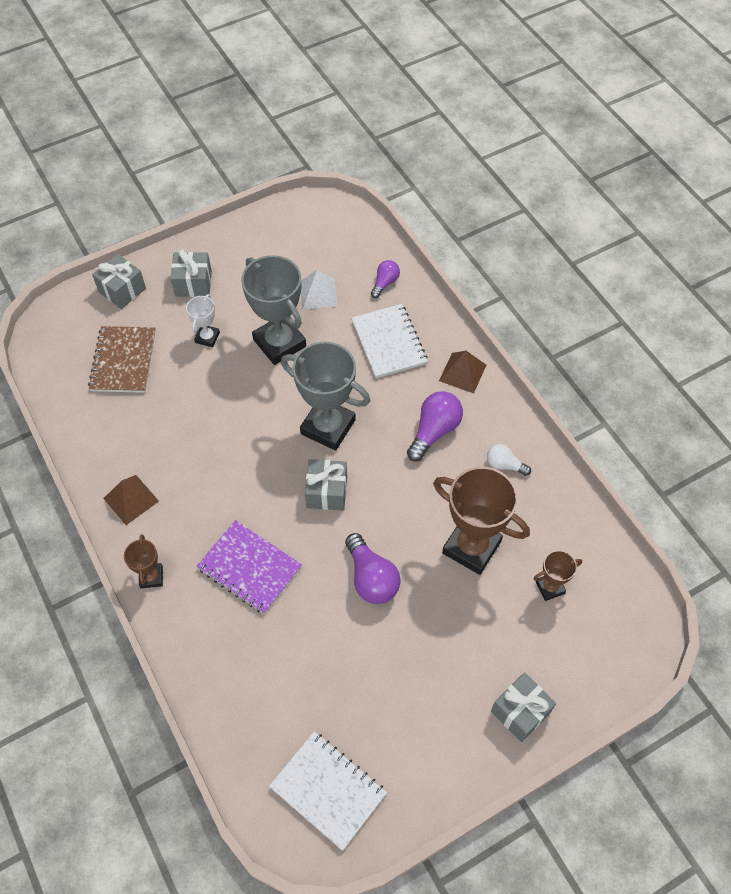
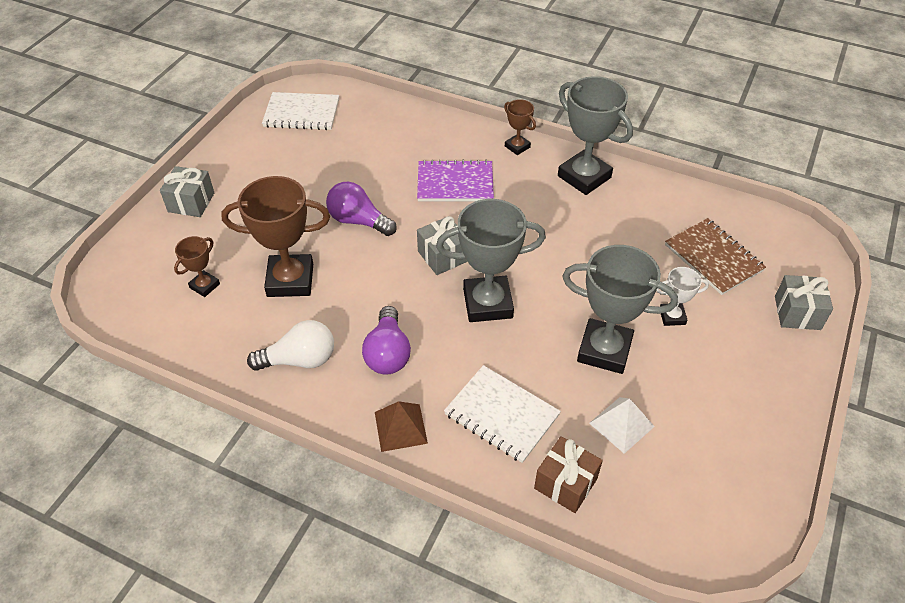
camera: 145 degrees right, 10 degrees down
brown pyramid [103,475,159,525] -> grey trophy [558,76,633,195]
grey gift [170,249,212,297] -> none
white trophy [186,294,220,347] -> white trophy turned 75 degrees counterclockwise [656,267,709,326]
purple light bulb [371,260,400,298] -> brown gift [534,436,603,513]
white light bulb [487,444,531,476] -> white light bulb [247,320,334,371], size x1.68

